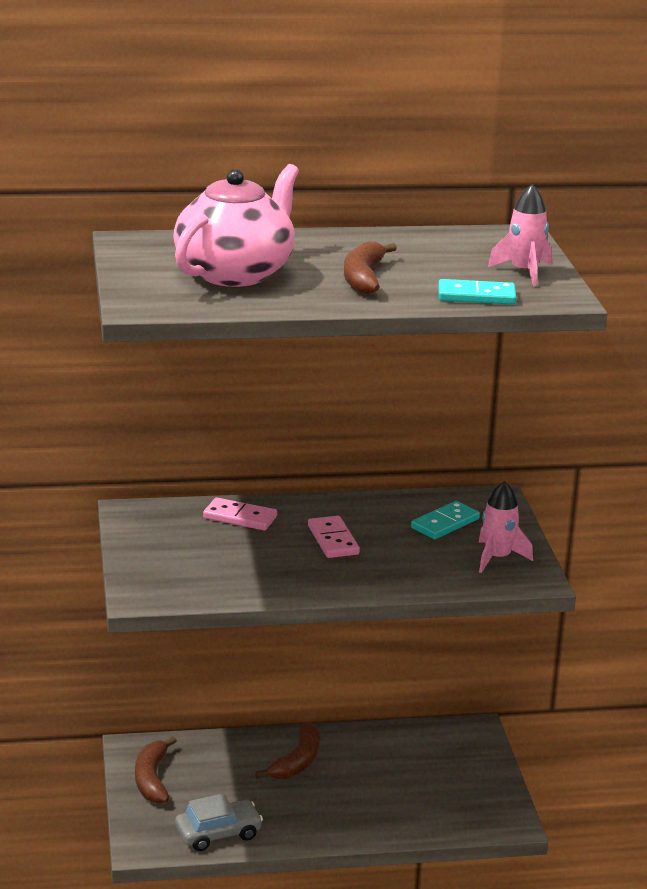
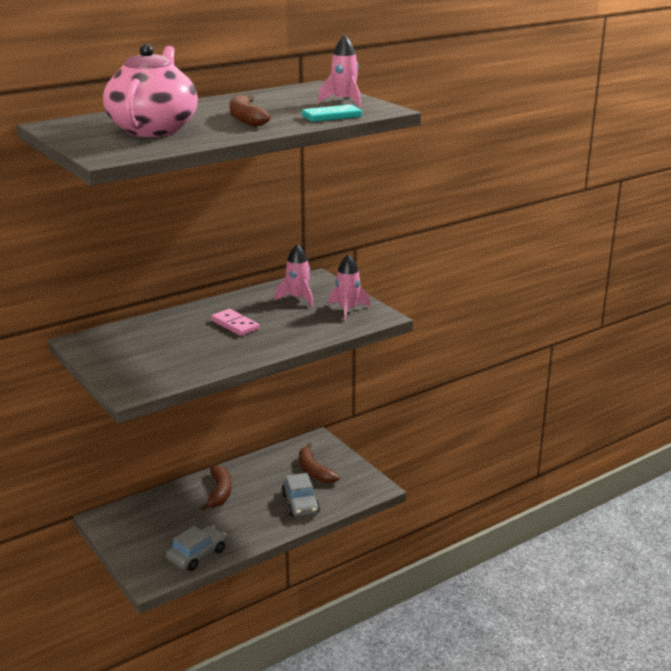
camera: 25 degrees left, 0 degrees up
brown banana [135,736,177,804] -> brown banana moved to [299,443,340,483]
pink domino [203,498,277,530] -> none
turquoise domino [411,501,480,539] -> pink rocket [274,244,314,307]
none -> grey car [281,473,320,517]

